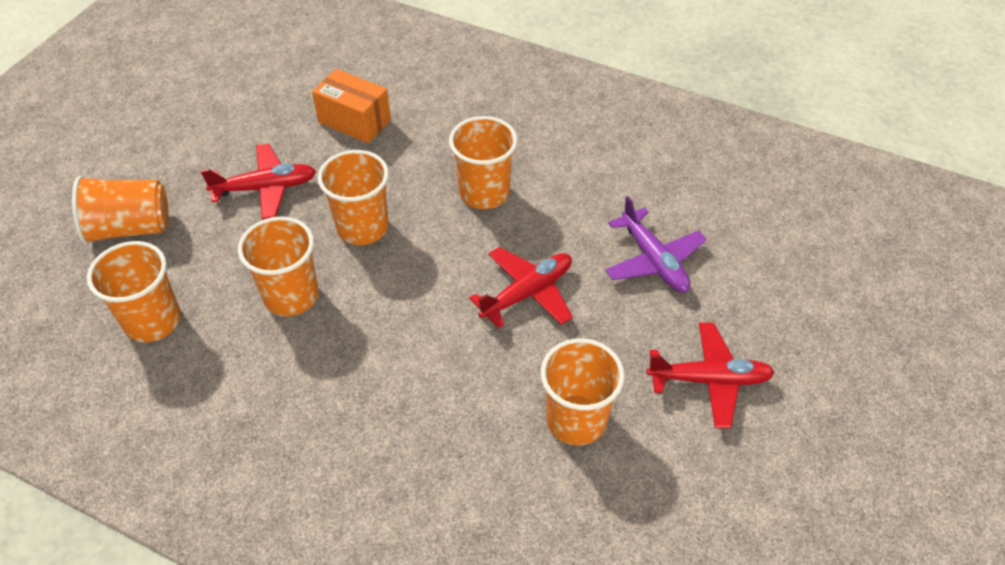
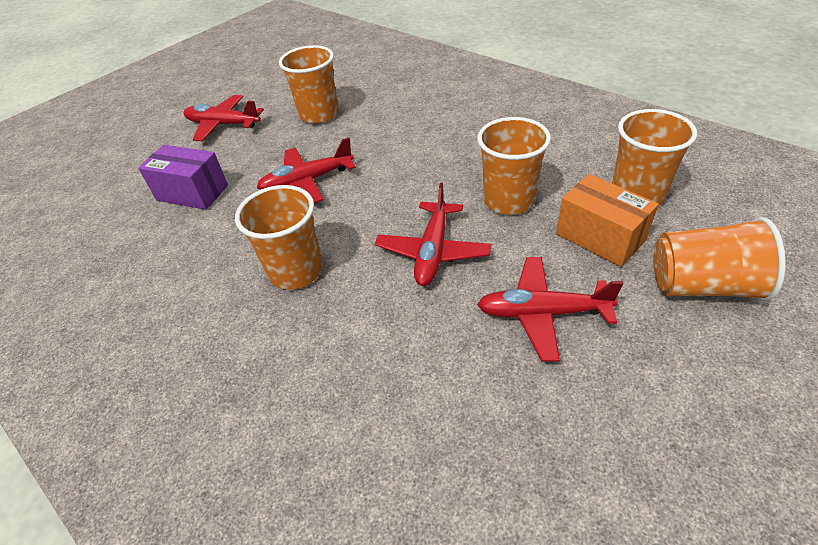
camera: 160 degrees left, 5 degrees down
orange box [312,69,391,143] -> orange box moved to [556,174,659,267]
orange cup [318,150,389,245] -> red plane [375,183,491,286]
purple plane [605,196,707,293] -> purple box [138,145,228,210]

